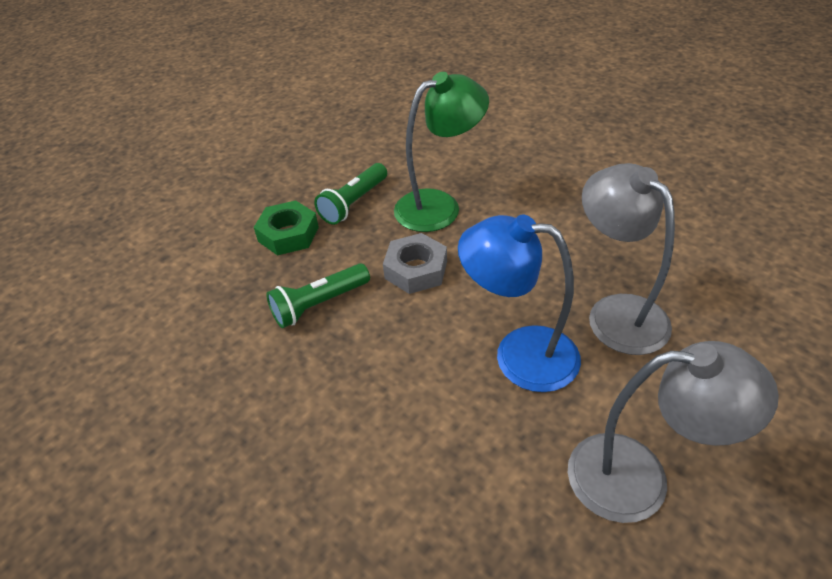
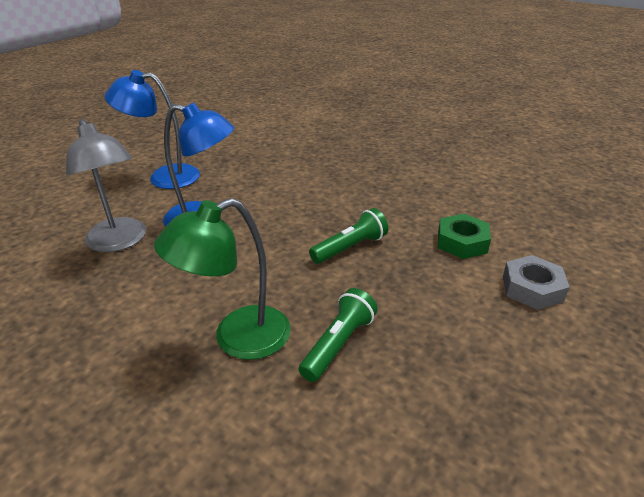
camera: 175 degrees right, 10 degrees down
green nut [254,200,319,256] -> green nut moved to [438,214,491,259]
grey nut [383,233,447,294] -> grey nut moved to [503,255,569,310]
grey lamp [568,341,779,523] -> blue lamp [105,70,200,189]

